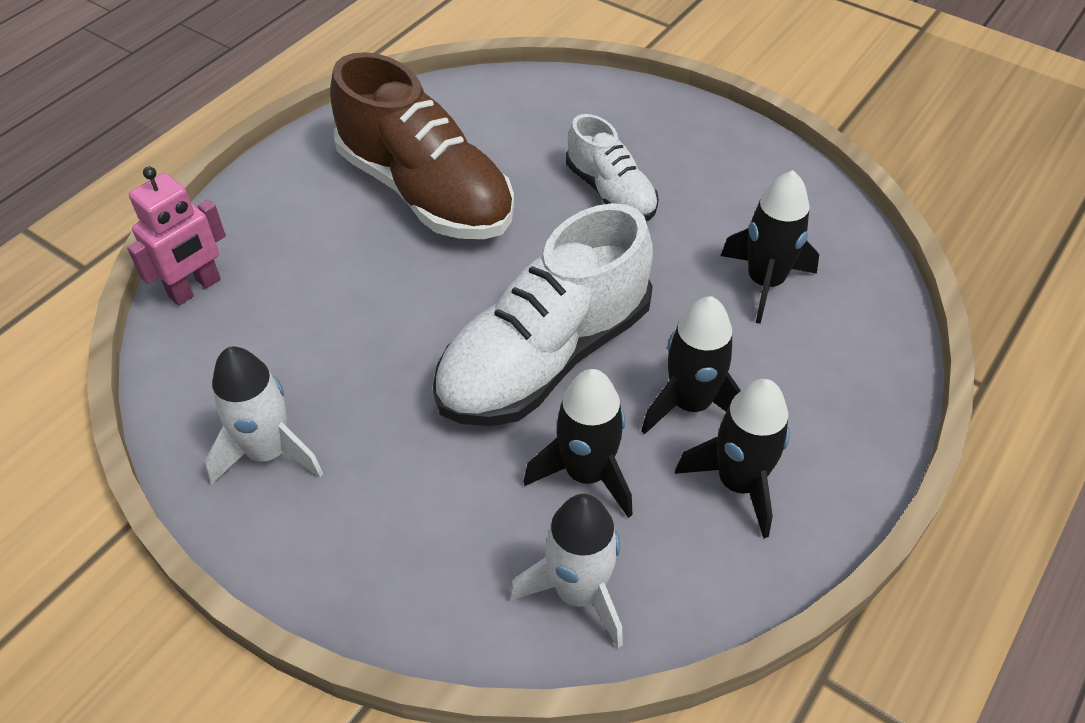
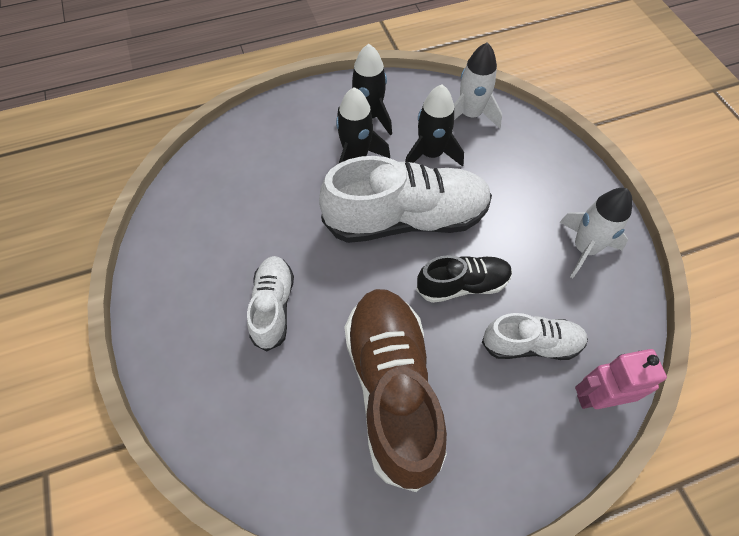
camera: 145 degrees left, 10 degrees up
black rocket [721,170,819,324] -> none
none -> black shoe [416,255,512,303]
none -> white shoe [482,313,588,360]

